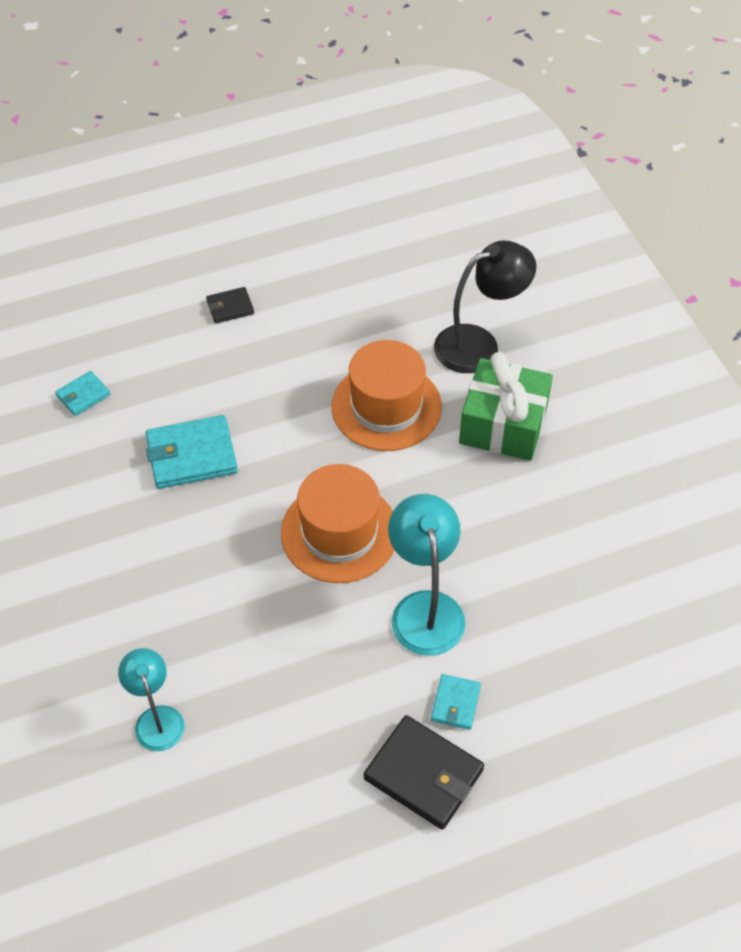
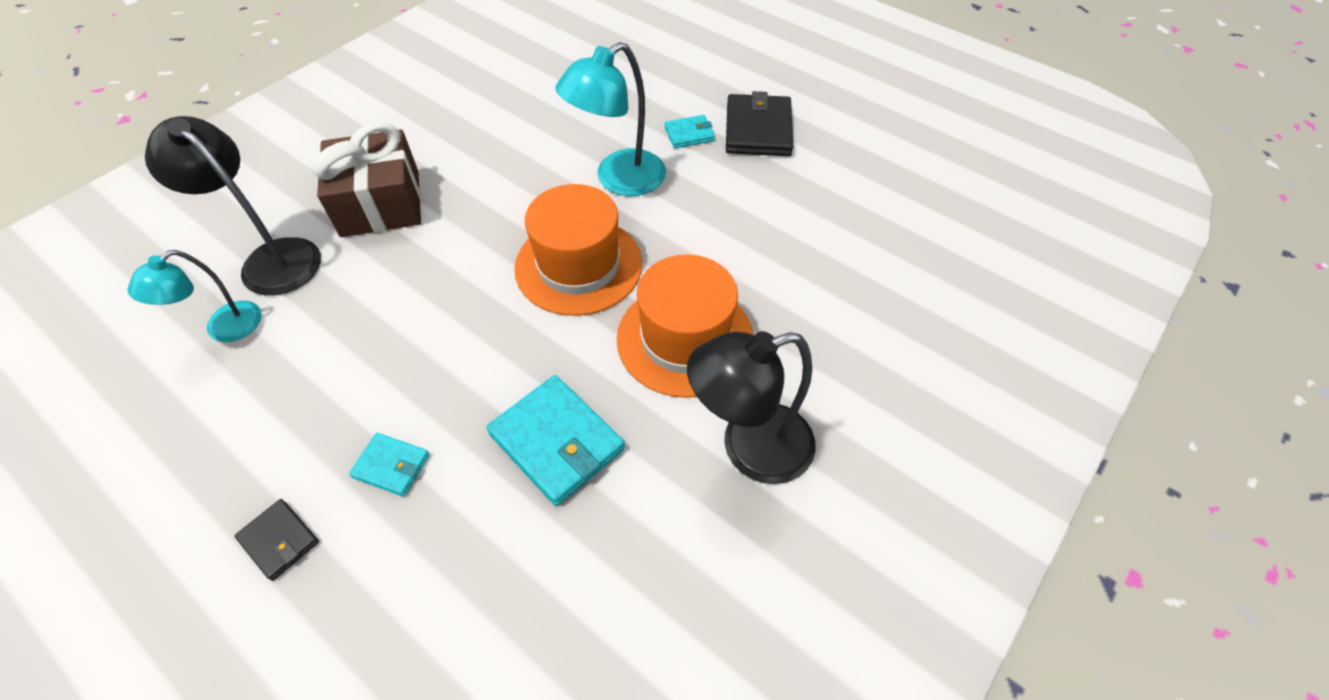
camera: 120 degrees left, 0 degrees up
turquoise wallet [55,371,111,416] -> turquoise wallet moved to [349,433,430,497]
turquoise lamp [118,648,185,751] -> turquoise lamp moved to [127,250,262,342]
orange hat [331,340,442,451] -> orange hat moved to [617,254,754,398]
green gift [459,352,553,461] -> brown gift [312,122,421,237]
none -> black lamp [687,331,816,484]

